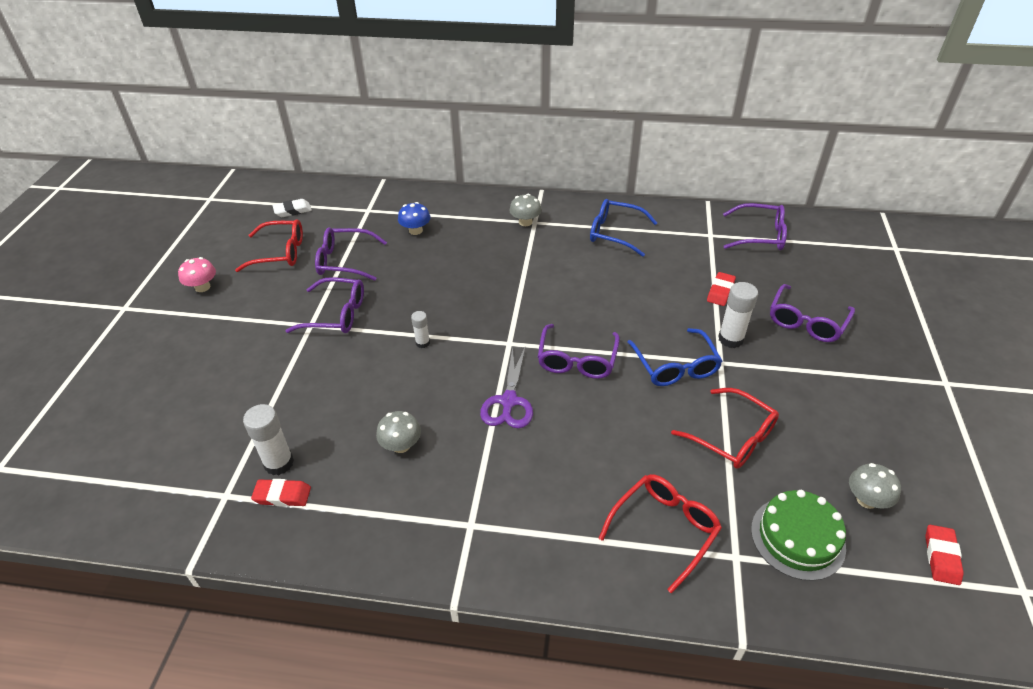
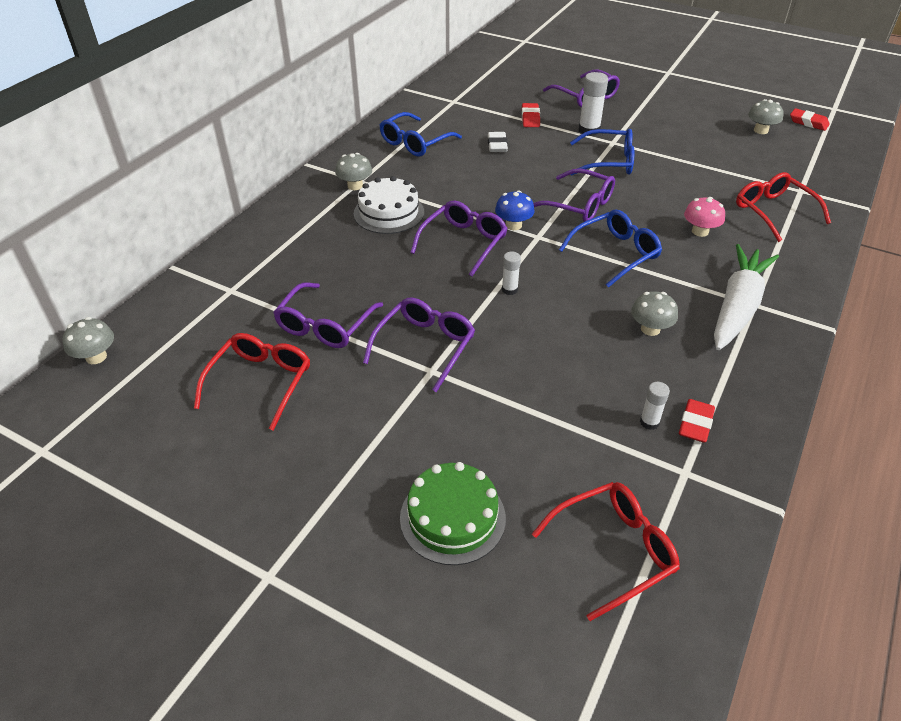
camera: 70 degrees left, 0 degrees up
pink mushroom [178,257,216,292] -> pink mushroom moved to [684,197,725,237]
white glue stick [243,404,294,475] -> white glue stick [640,382,670,430], size x0.58
white eraser [273,199,312,217] -> white eraser moved to [488,132,508,152]
blue mushroom [398,202,430,235] -> blue mushroom moved to [495,190,535,230]
purple scissors [480,347,533,429] -> blue glasses [559,210,662,288]
red glasses [671,388,779,469] -> red glasses moved to [532,482,680,621]
red eraser [707,272,736,306] -> red eraser turned 45 degrees clockwise [522,103,540,127]
purple glasses [723,203,787,250] -> purple glasses moved to [410,201,508,276]
green cake [751,490,846,581] -> green cake moved to [400,462,506,565]
none -> grey mushroom [62,317,114,364]
none -> white cake [354,176,424,234]
none -> white carrot [714,244,779,350]

